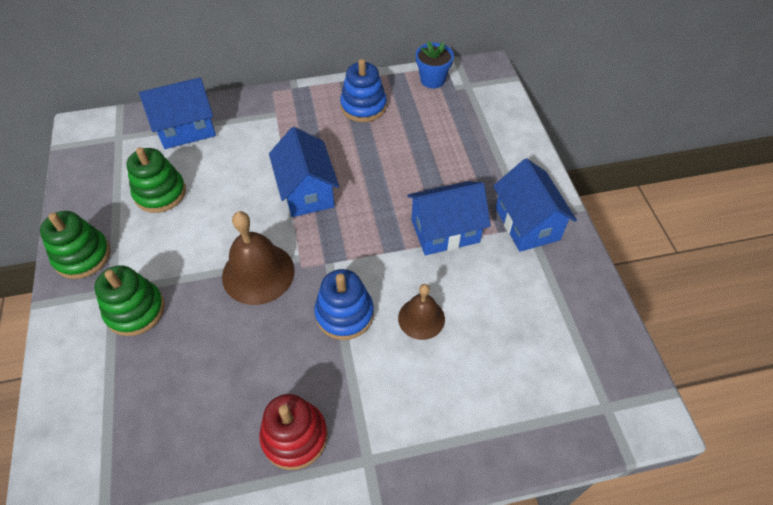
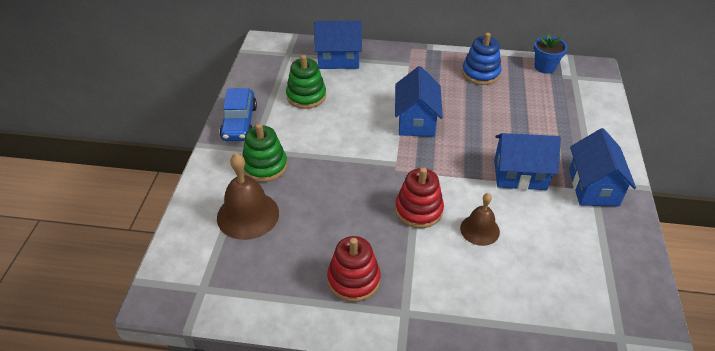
camera: 20 degrees right, 10 degrees down
green stacking toy [40,211,110,279] -> blue car [220,88,257,141]
brown bell [222,211,295,305] -> brown bell moved to [217,153,279,240]
blue stacking toy [314,269,374,340] -> red stacking toy [395,167,444,228]

